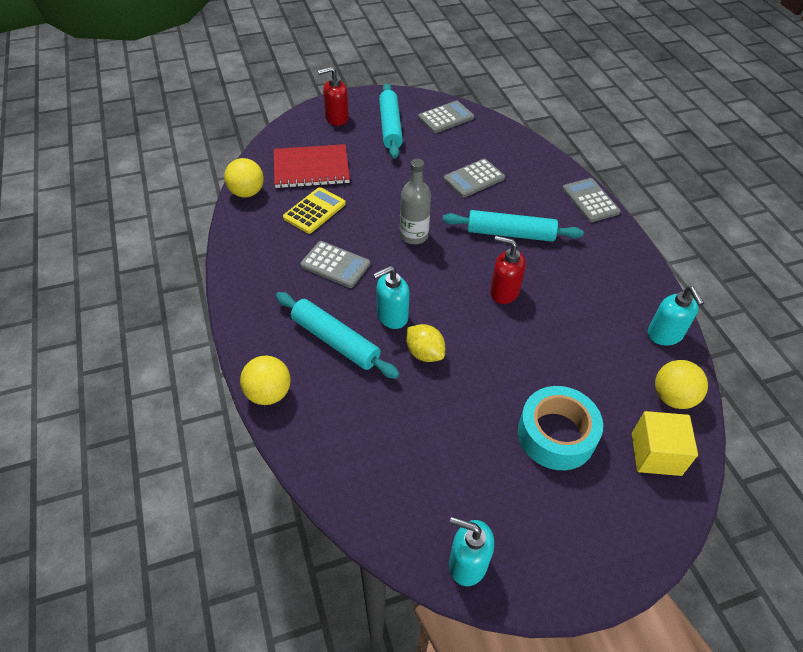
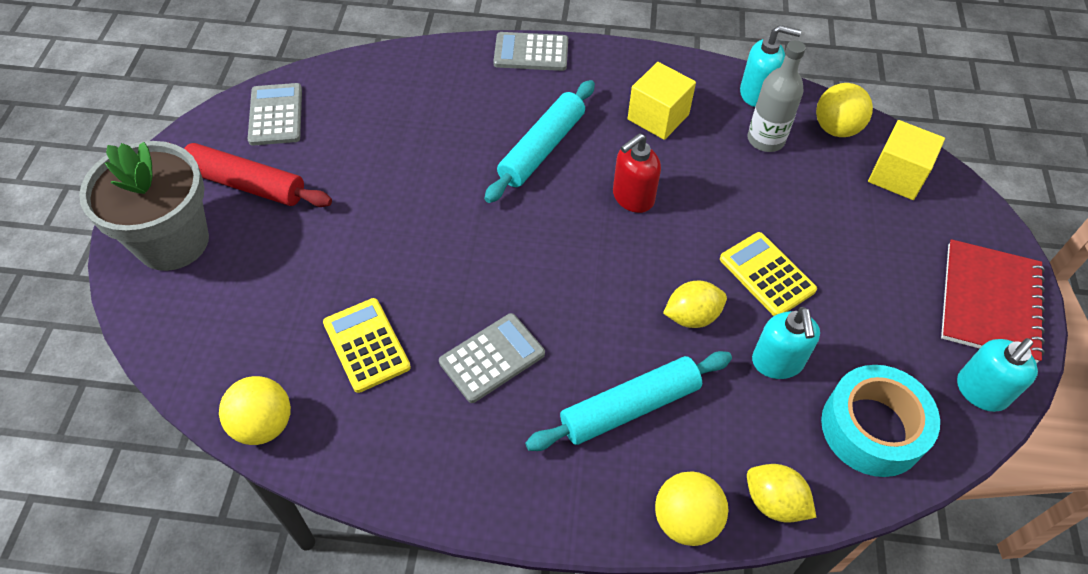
camera: 65 degrees left, 5 degrees up
red notebook [274,144,350,188] -> red notebook moved to [941,239,1045,364]
red soap dispenser [318,67,349,126] -> grey flower pot [79,141,209,271]
turquoise soap dispenser [373,266,409,329] -> turquoise soap dispenser moved to [752,307,820,379]
turquoise rolling pin [379,83,403,159] -> red rolling pin [168,142,332,207]
grey bottle [400,159,431,244] -> grey bottle moved to [748,40,806,152]
grey calculator [443,159,505,198] -> none
turquoise tape [518,386,603,470] -> turquoise tape moved to [821,365,940,477]
none -> yellow cube [628,62,696,140]
none -> yellow calculator [720,232,817,316]
none -> yellow lemon [747,464,816,523]

